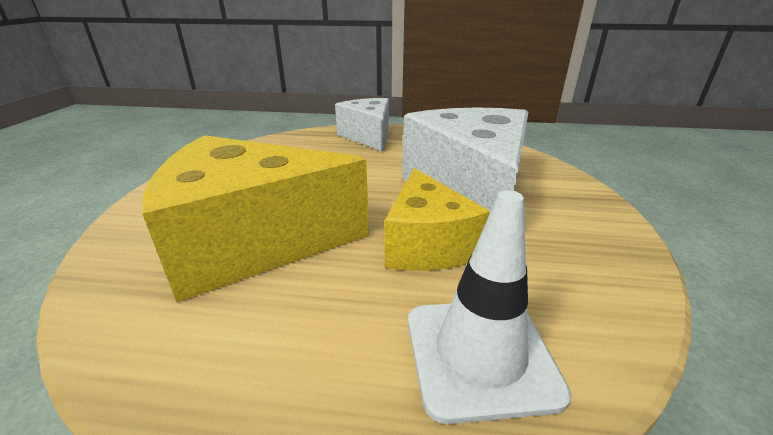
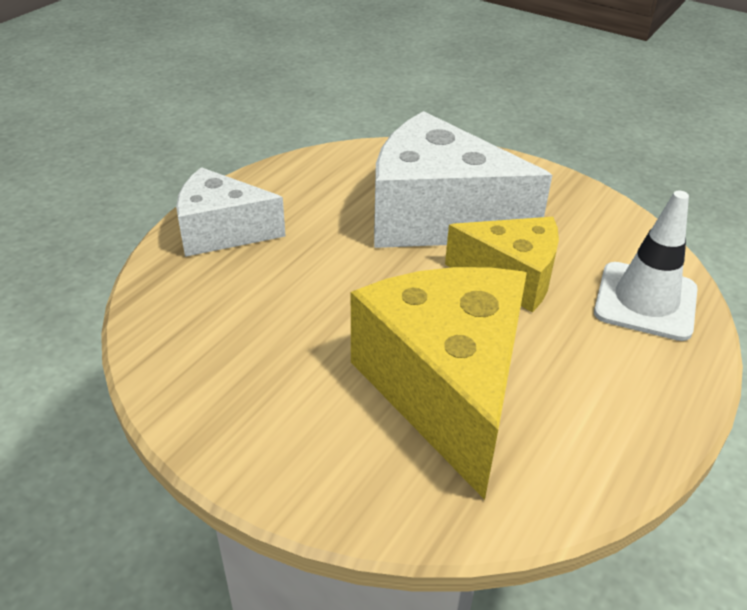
camera: 65 degrees left, 10 degrees up
yellow cheese [142,135,369,302] -> yellow cheese turned 150 degrees clockwise [351,267,527,500]

